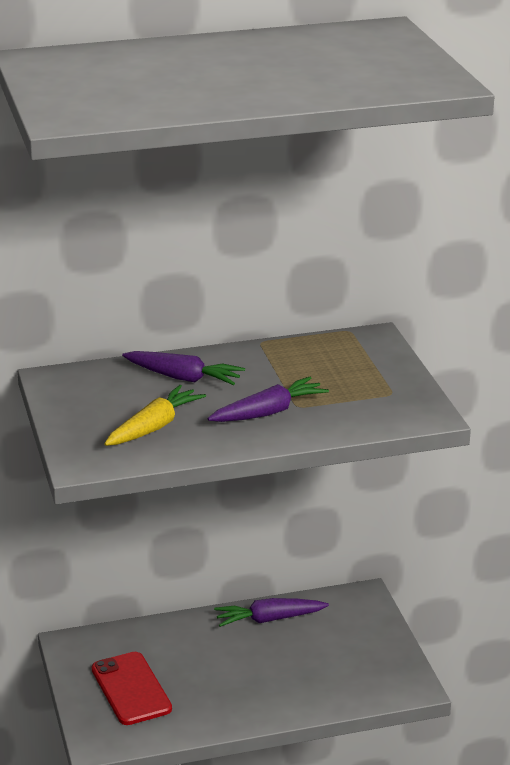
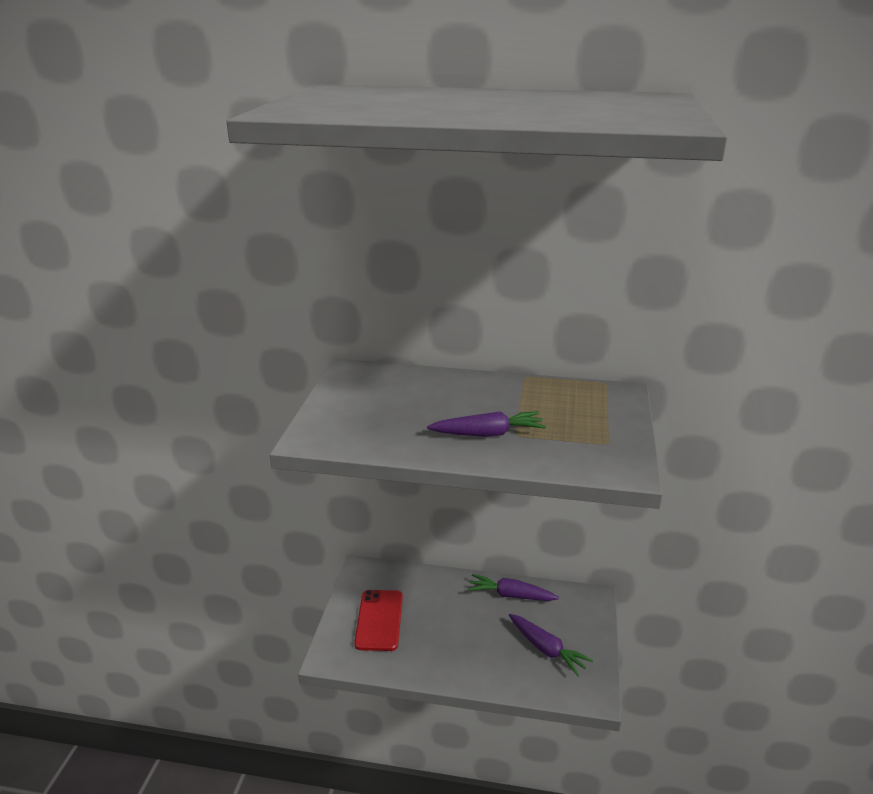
camera: 25 degrees right, 0 degrees up
yellow carrot [104,385,206,446] -> none
purple carrot [122,351,245,385] -> purple carrot moved to [509,614,593,676]

